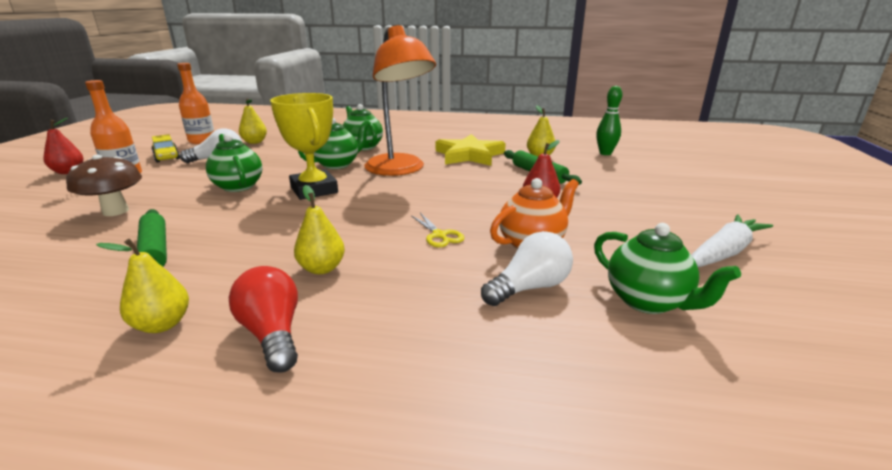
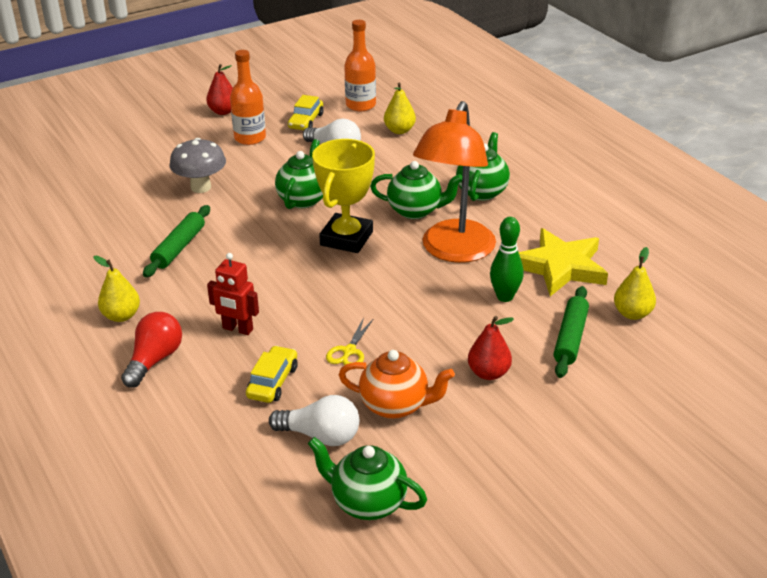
camera: 50 degrees right, 10 degrees up
brown mushroom [66,155,142,216] -> grey mushroom [169,138,226,193]
yellow pear [294,185,345,274] -> red robot [207,253,259,335]
green teapot [594,223,741,314] -> green teapot turned 105 degrees clockwise [308,437,427,520]
green bowling pin [596,86,622,155] -> green bowling pin moved to [490,217,524,302]
white carrot [691,214,773,267] -> none
none -> yellow car [246,346,298,403]

